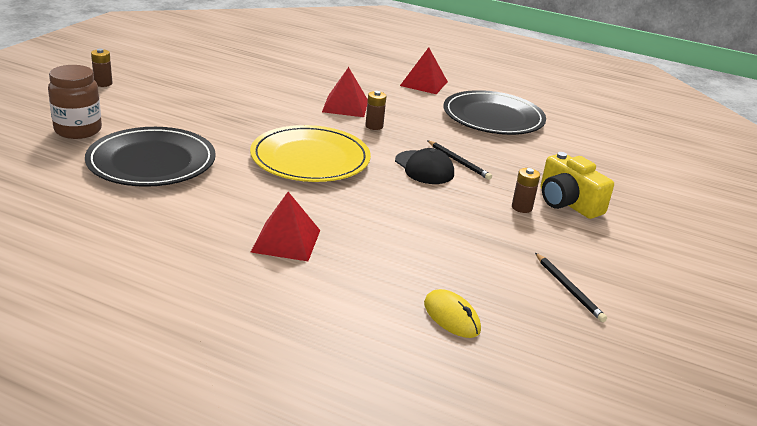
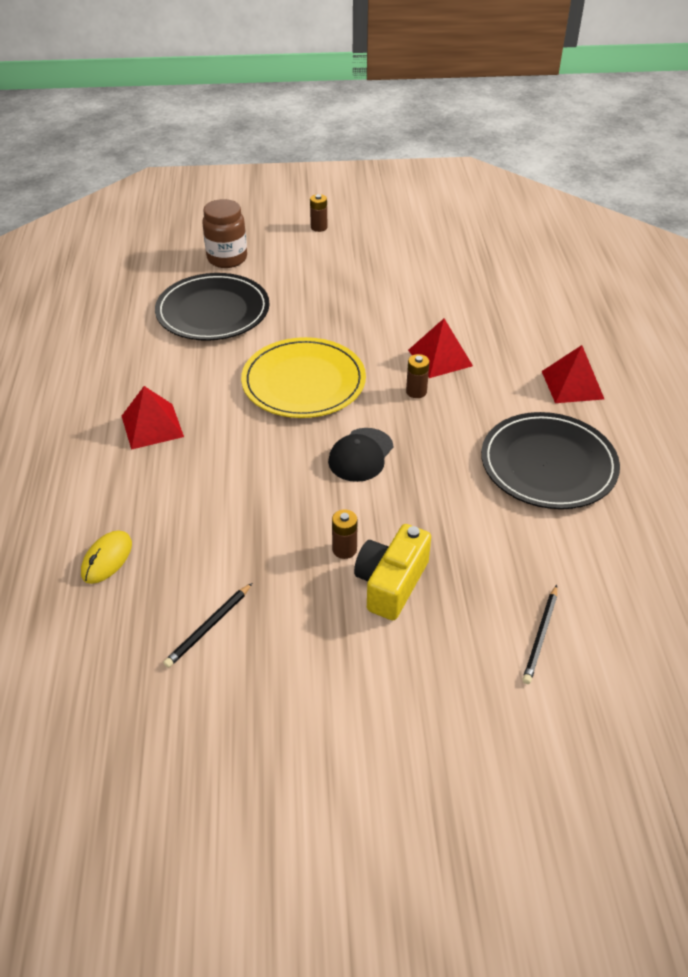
camera: 65 degrees right, 15 degrees up
black pencil [427,140,492,180] -> black pencil moved to [522,585,557,684]

